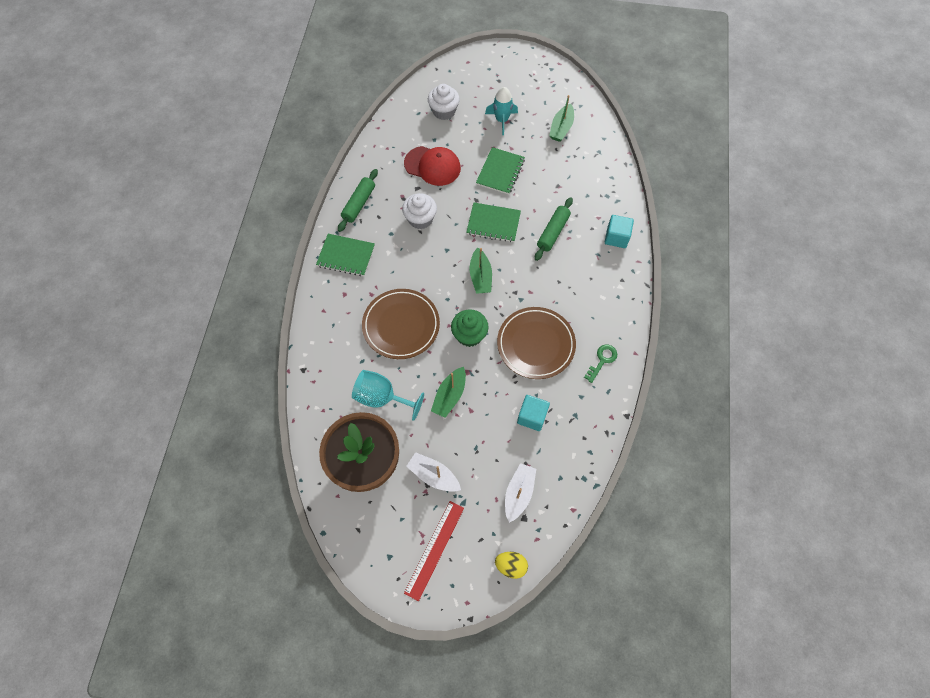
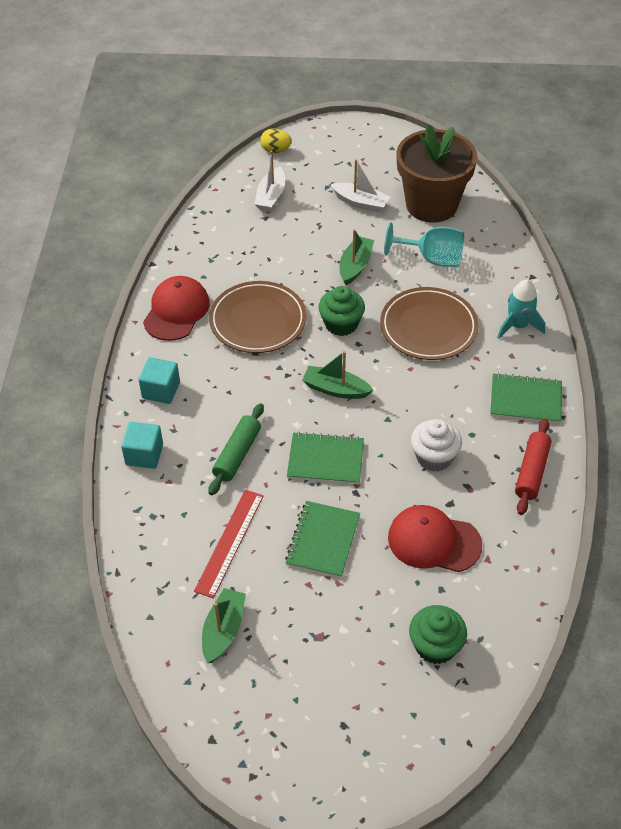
camera: 175 degrees right, 15 degrees down
green rolling pin [338,169,378,232] -> red rolling pin [515,418,551,515]
red ruler [404,501,464,601] -> red ruler moved to [194,490,264,598]
white cupcake [428,84,460,120] -> green cupcake [409,605,467,664]
green boat [470,248,492,294] -> green boat turned 60 degrees counterclockwise [302,351,373,399]
turquoise rocket [485,87,518,135] -> turquoise rocket moved to [498,280,545,339]
turquoise cube [517,395,550,431] -> turquoise cube moved to [139,357,180,404]
green key [584,344,617,383] -> red cap [143,276,210,341]

